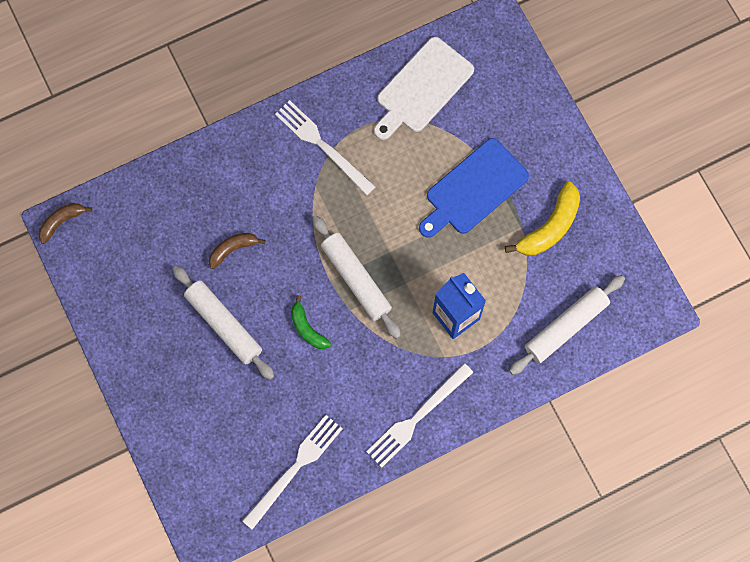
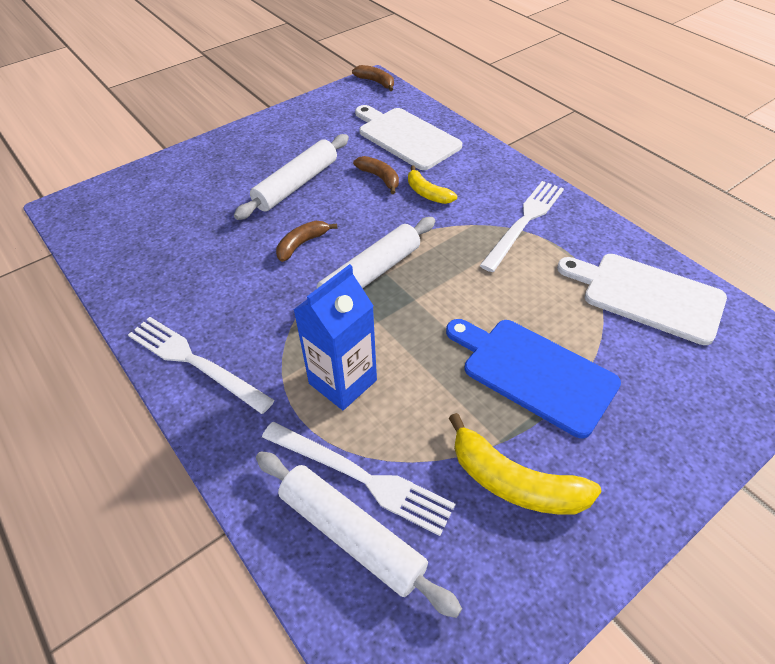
camera: 80 degrees right, 25 degrees down
white fork [242,415,343,530] -> white fork moved to [262,422,455,536]
green banana [291,295,331,349] -> brown banana [276,221,338,262]
none -> white cutting board [355,105,462,170]
none -> yellow banana [408,165,457,204]

